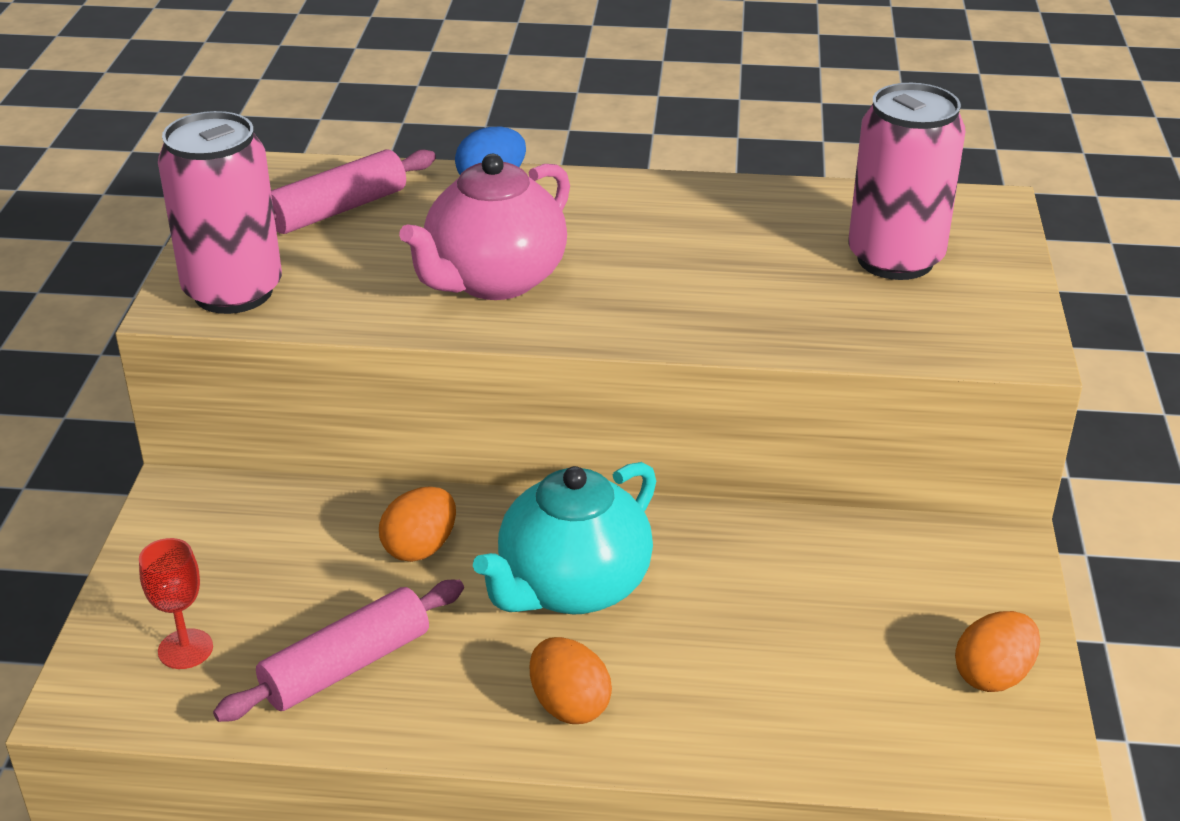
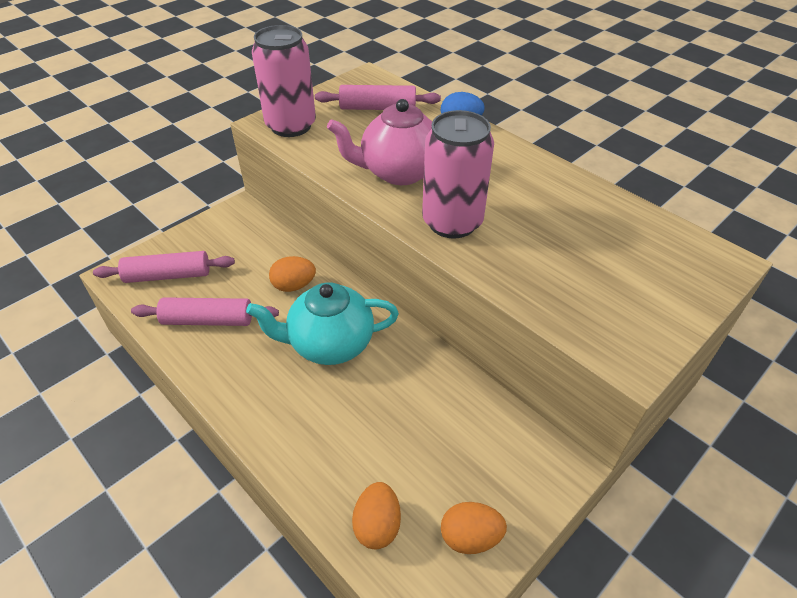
camera: 40 degrees right, 10 degrees up
red goblet [139,538,213,669] -> pink rolling pin [93,251,235,283]
orange egg [530,637,612,724] -> orange egg moved to [352,482,401,549]
pink can [848,83,966,280] -> pink can moved to [422,110,494,239]

